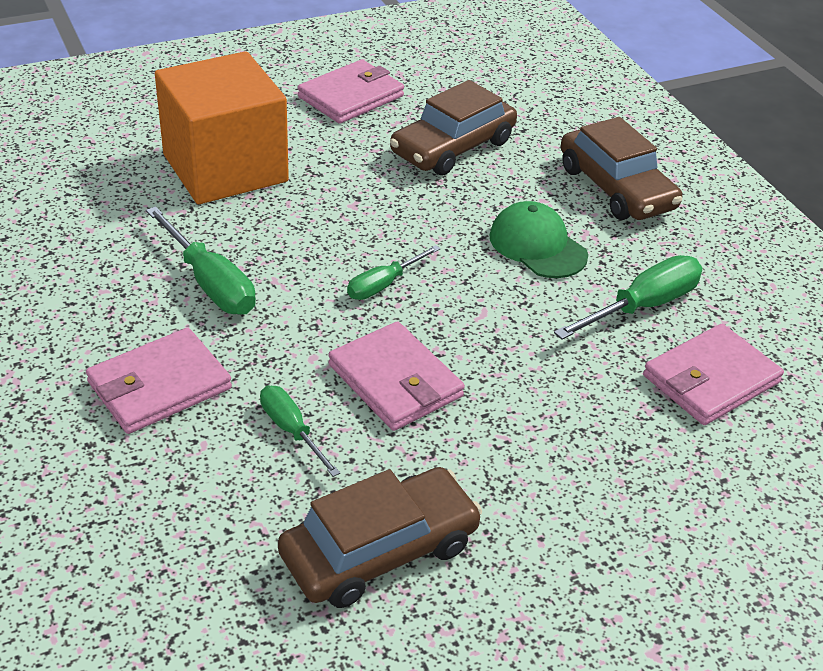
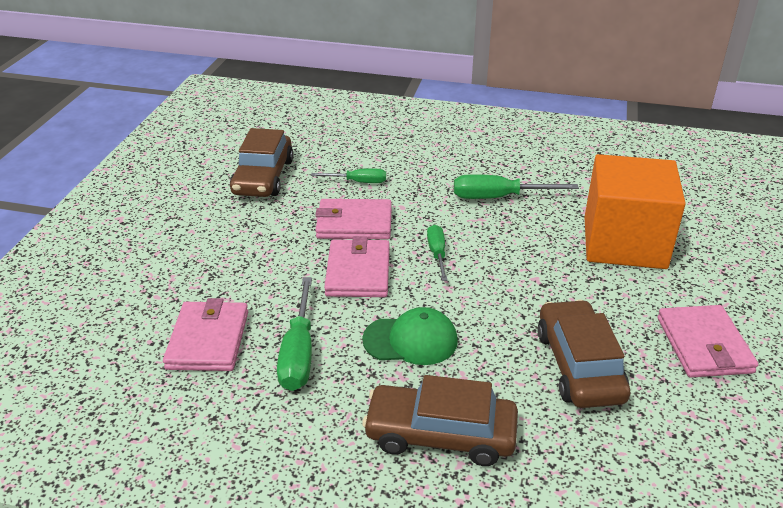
camera: 130 degrees right, 5 degrees down
pink wallet [86,328,232,434] -> pink wallet moved to [324,236,390,297]

